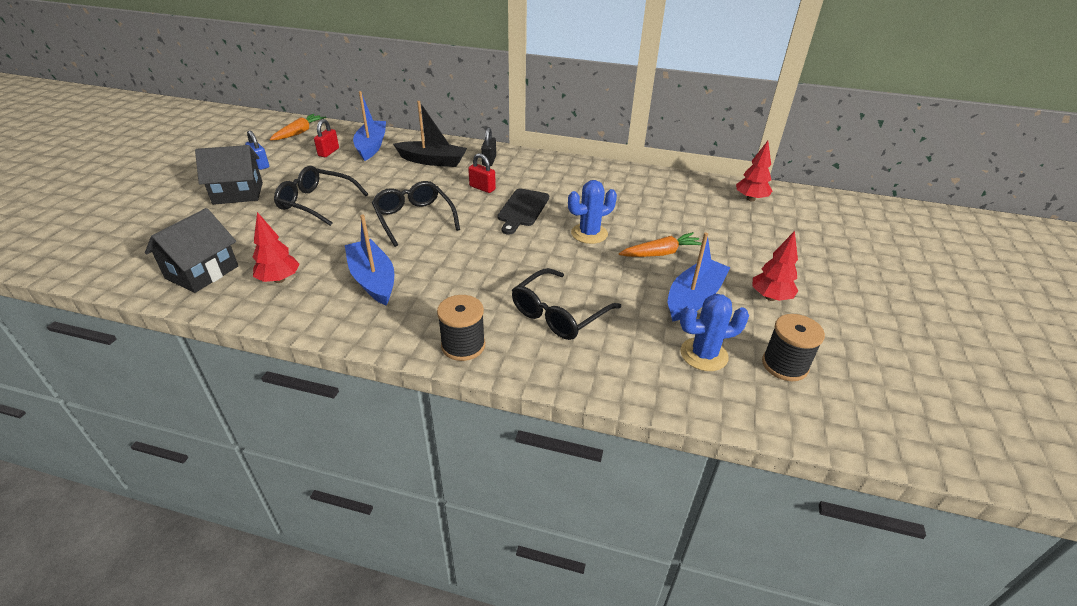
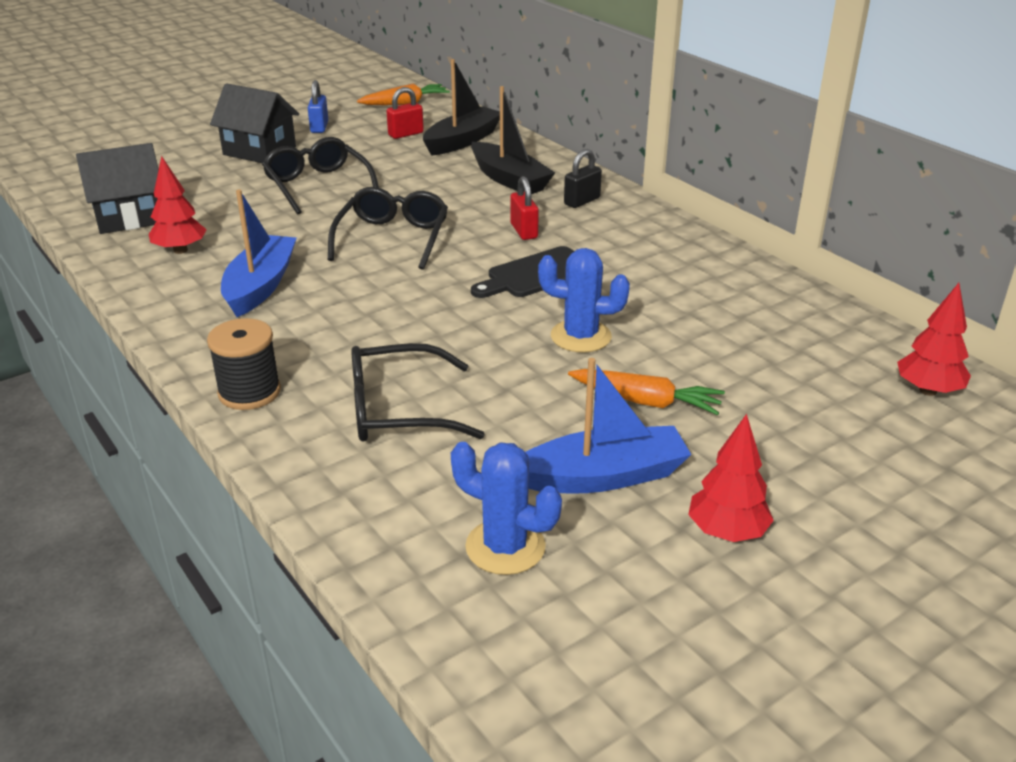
camera: 40 degrees right, 5 degrees down
blue boat [353,91,386,161] -> black boat [423,59,500,156]
black spool [762,314,825,381] -> none

